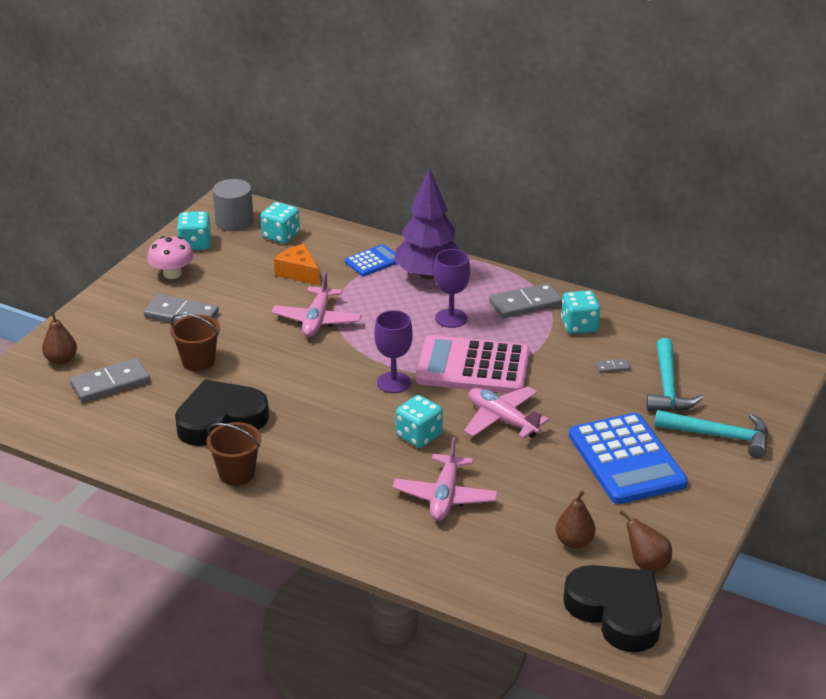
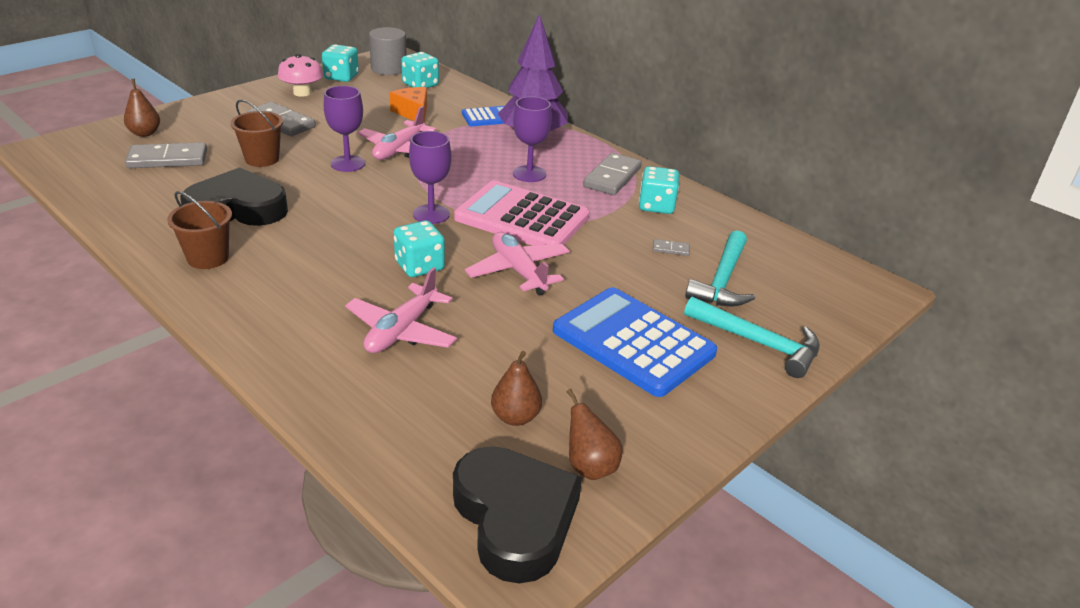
camera: 15 degrees right, 0 degrees up
grey domino [489,283,563,318] -> grey domino turned 60 degrees counterclockwise [583,153,642,195]
blue calculator [569,413,688,504] -> blue calculator turned 135 degrees clockwise [553,287,717,397]
none -> purple goblet [324,86,365,172]

